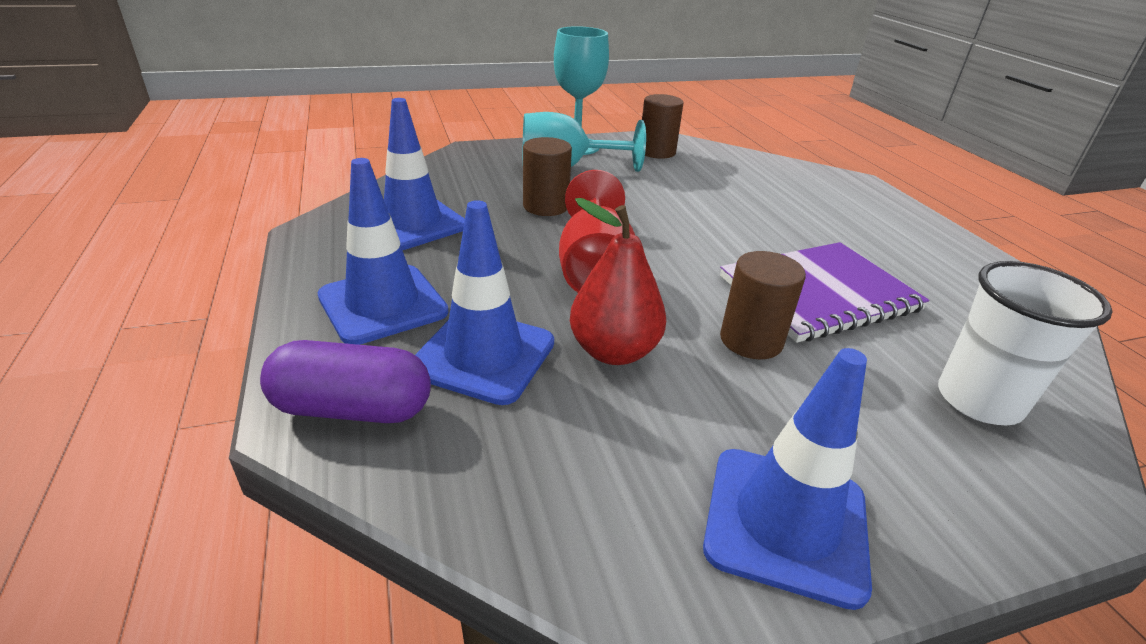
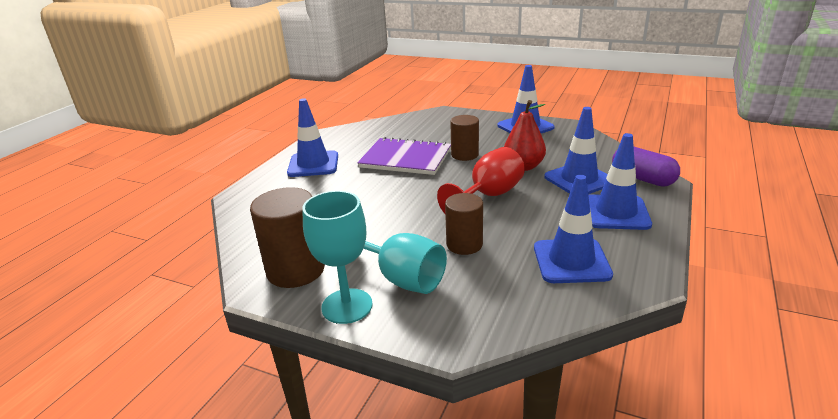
camera: 135 degrees left, 5 degrees down
brown cylinder [642,94,684,159] -> brown cylinder [250,187,325,288], size x1.53
white cup [938,261,1113,425] -> none
none -> blue traffic cone [287,98,338,177]

